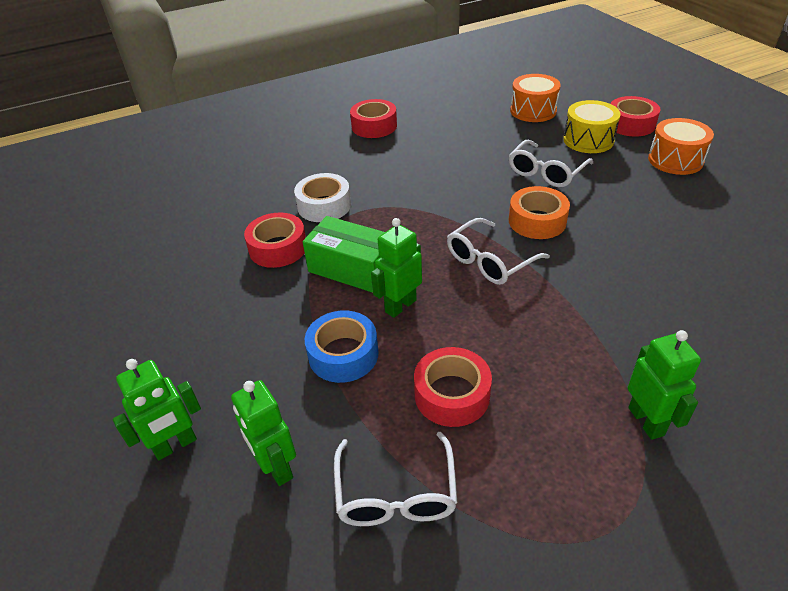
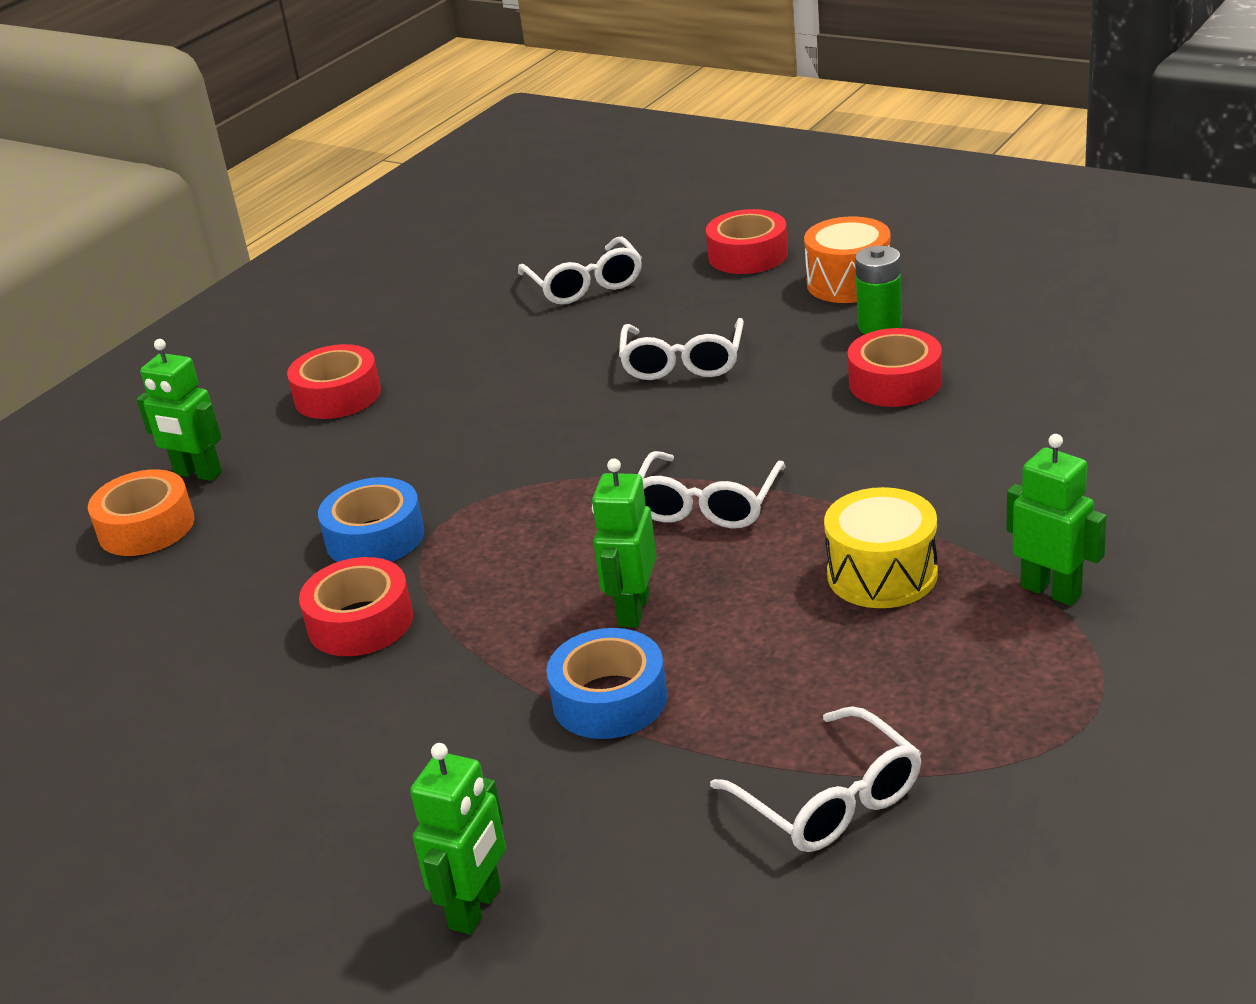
camera: 30 degrees left, 10 degrees down
green robot [231,380,296,486] -> green robot moved to [137,339,222,481]
white tape [294,173,351,222] -> blue tape [318,477,424,562]
green box [303,216,385,293] -> none
red tape [414,347,492,427] -> red tape moved to [848,328,942,407]
orange tape [509,186,570,239] -> orange tape moved to [88,469,194,556]
orange drum [510,74,561,122] -> white glasses [518,237,642,305]
yellow drum [563,100,621,153] -> yellow drum moved to [824,487,938,608]
none -> green battery [855,246,902,334]

